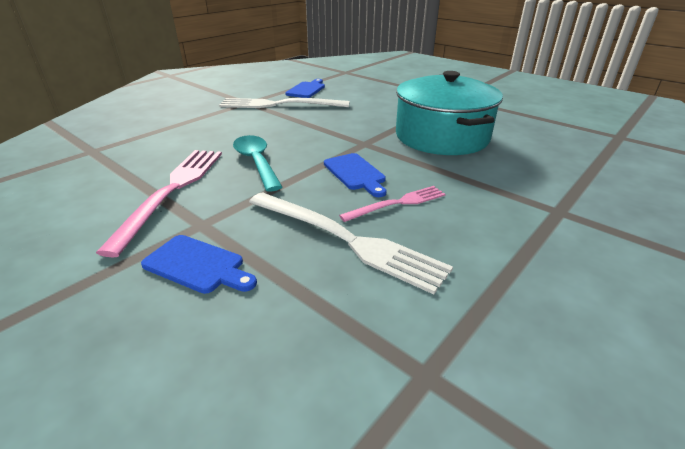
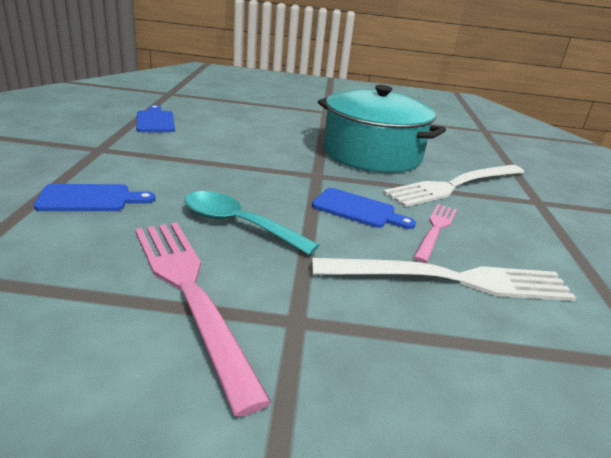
camera: 40 degrees left, 5 degrees down
blue cutting board [141,235,257,294] -> blue cutting board moved to [34,184,156,211]
white fork [219,98,350,108] -> white fork moved to [383,165,524,207]

